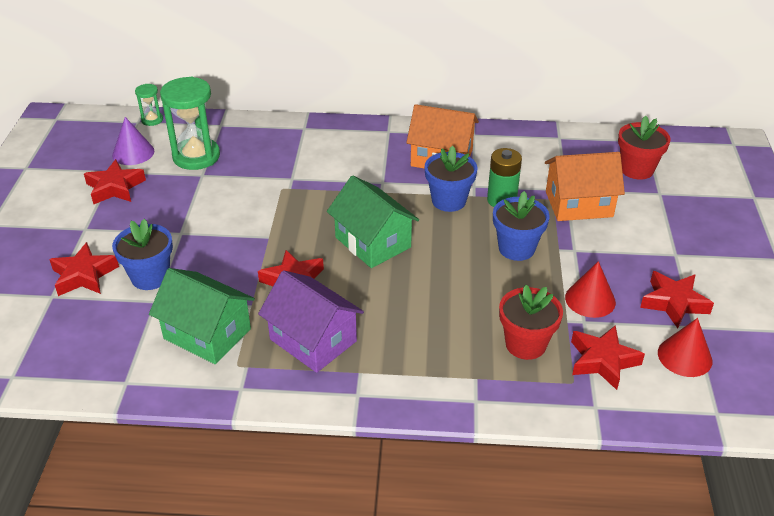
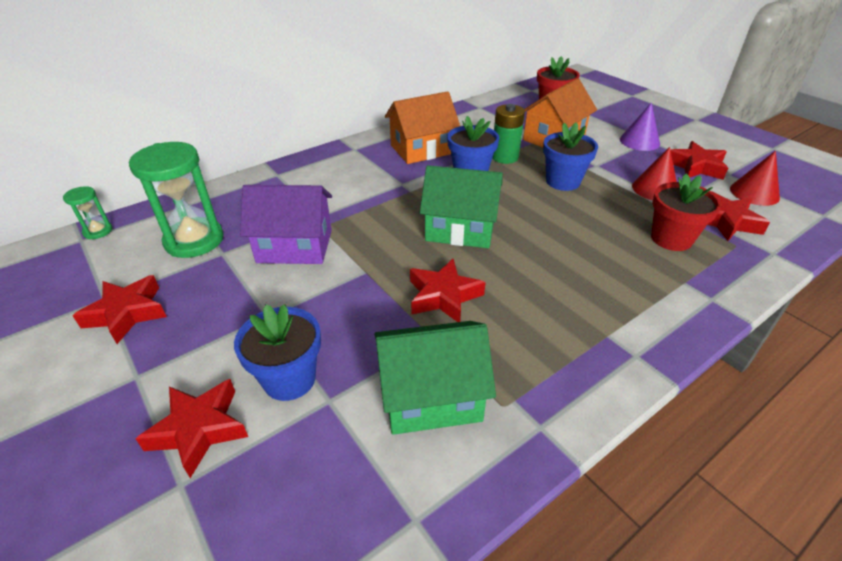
camera: 40 degrees left, 0 degrees up
purple cone [112,117,154,165] -> purple cone moved to [620,103,660,151]
purple house [258,270,364,373] -> purple house moved to [240,185,332,264]

